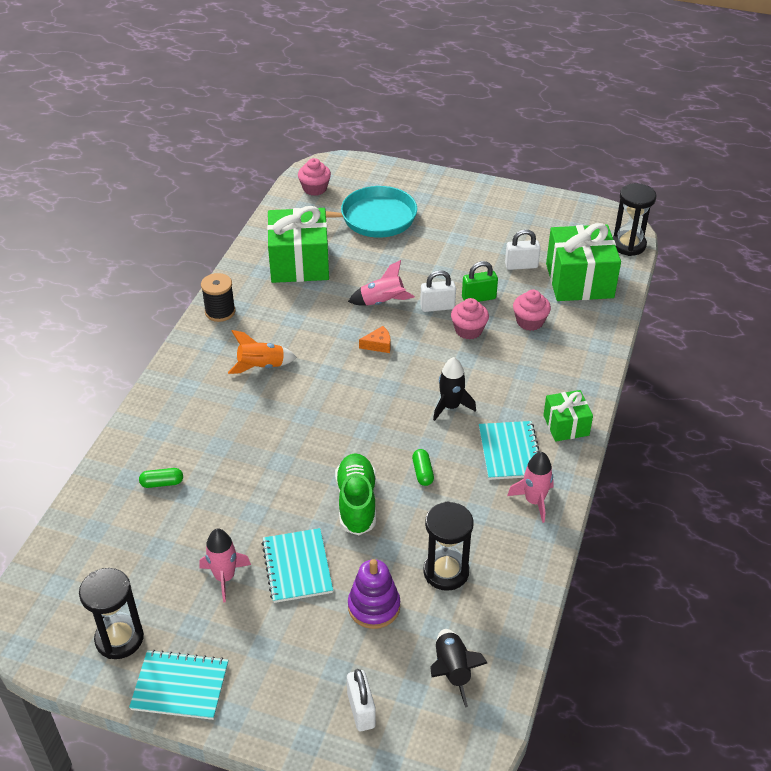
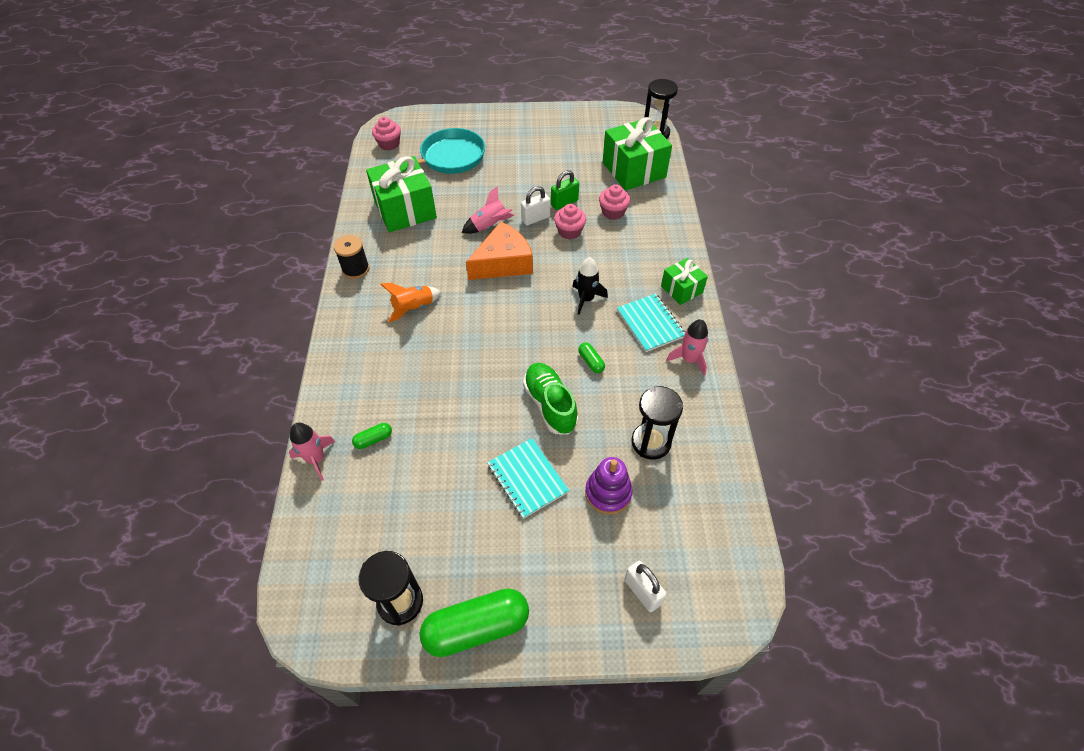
camera: 20 degrees left, 10 degrees up
turquoise notebook [129,650,228,720] -> green capsule [419,588,529,657]
pink rocket [199,529,251,602] -> pink rocket moved to [289,423,336,481]
orange cheese [359,326,390,353] -> orange cheese [466,222,533,280], size x2.39
black rocket [430,629,487,707] -> none
white padlock [505,229,541,270] -> none

